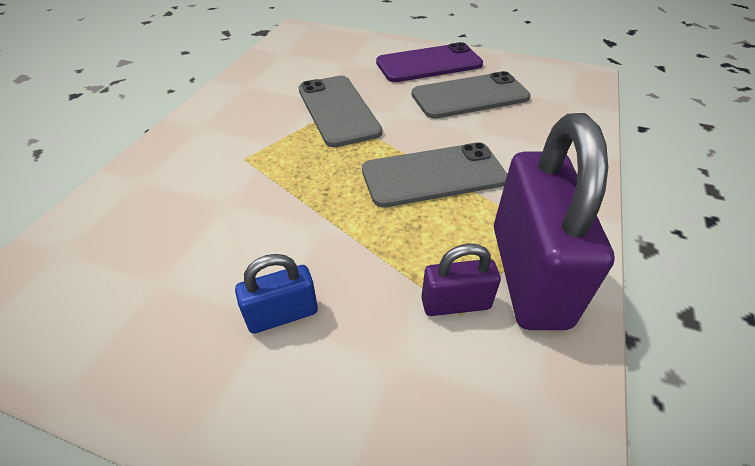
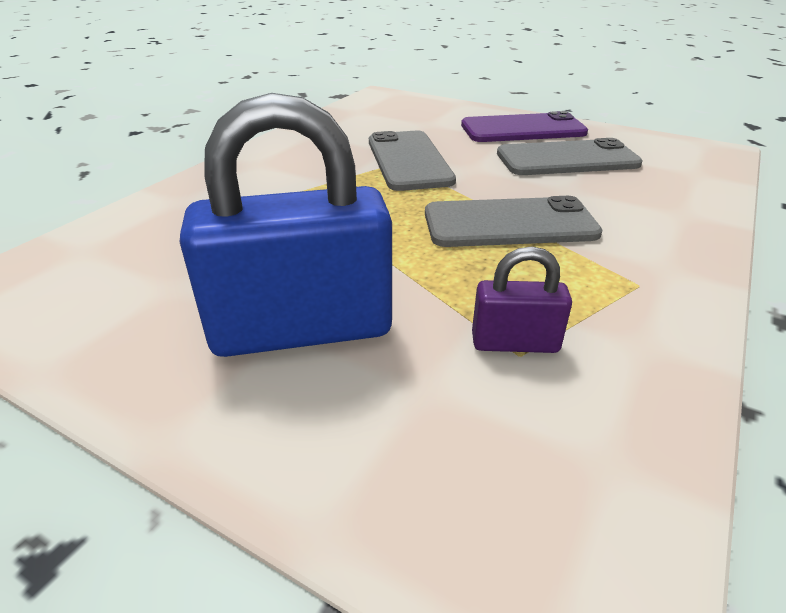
camera: 10 degrees right, 10 degrees down
blue padlock [235,254,318,334] -> blue padlock [180,93,392,357], size x2.12
purple padlock [494,113,615,330] -> none

